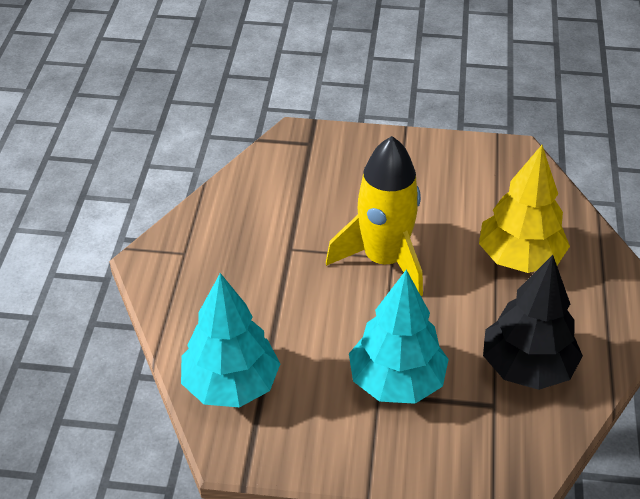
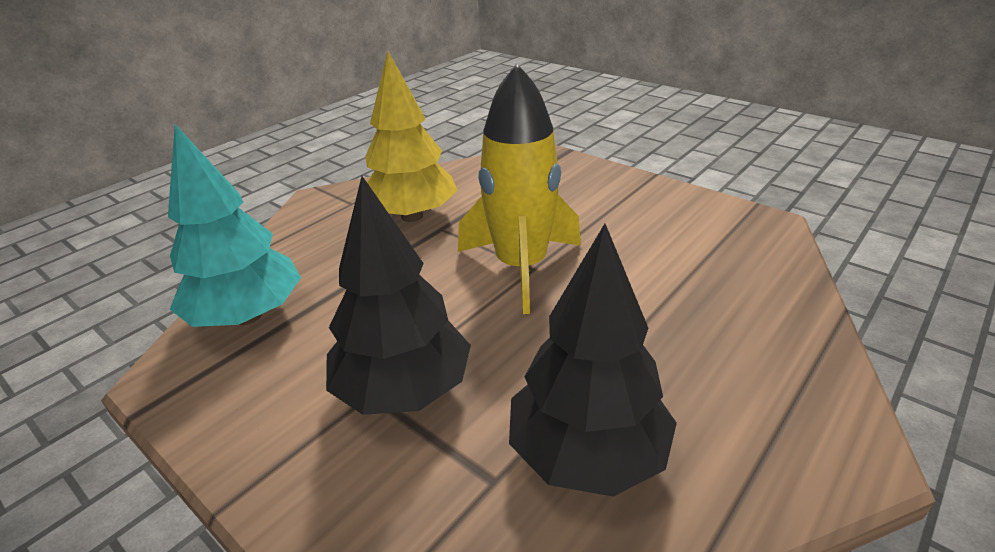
camera: 35 degrees right, 10 degrees down
turquoise tree [349,270,449,404] -> black tree [326,176,471,415]
yellow tree [479,145,570,273] -> yellow tree moved to [365,51,458,222]

